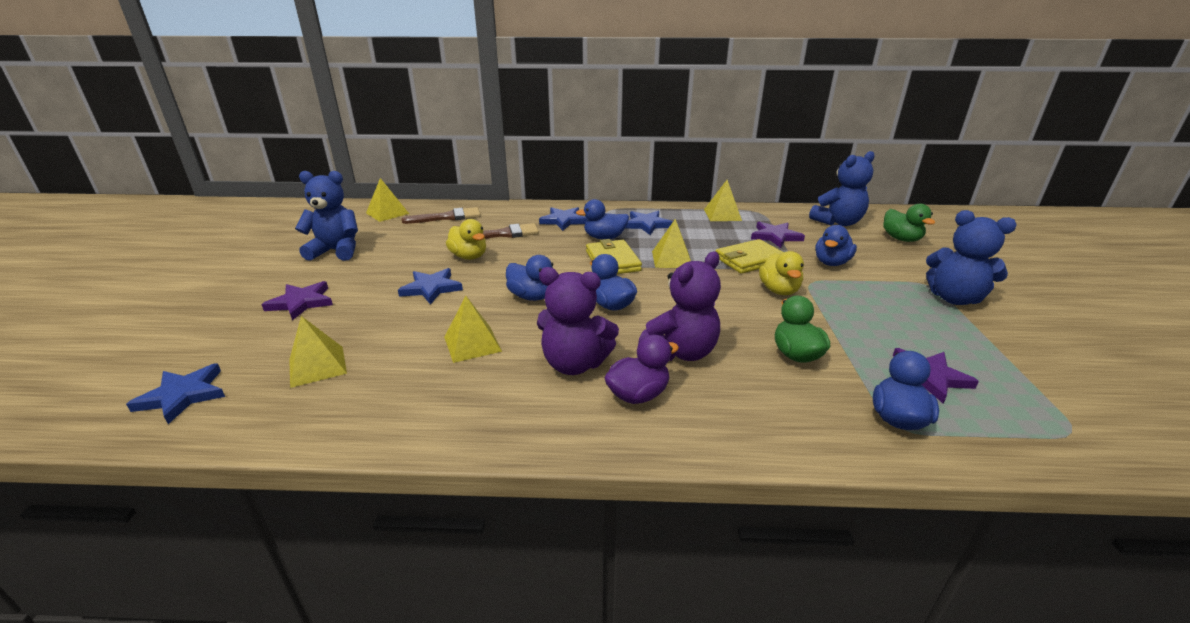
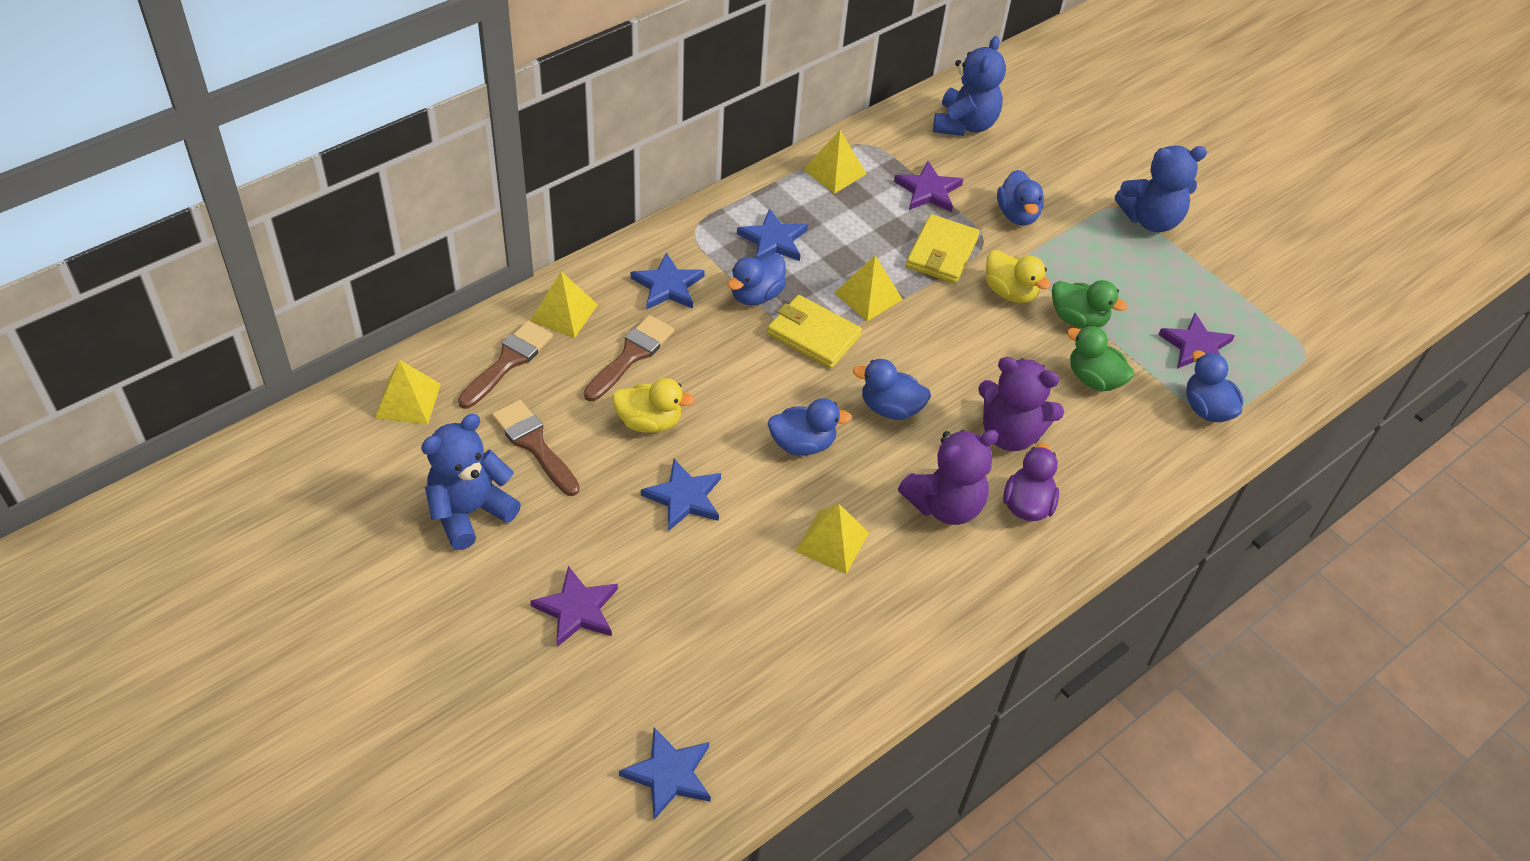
camera: 45 degrees left, 20 degrees up
yellow pyramid [289,316,347,388] -> yellow pyramid moved to [530,271,598,338]
purple teddy bear [638,252,721,361] -> purple teddy bear turned 105 degrees clockwise [978,357,1064,451]
green duck [883,204,935,242] -> green duck moved to [1052,280,1127,329]
none -> brown brush [492,399,580,496]

